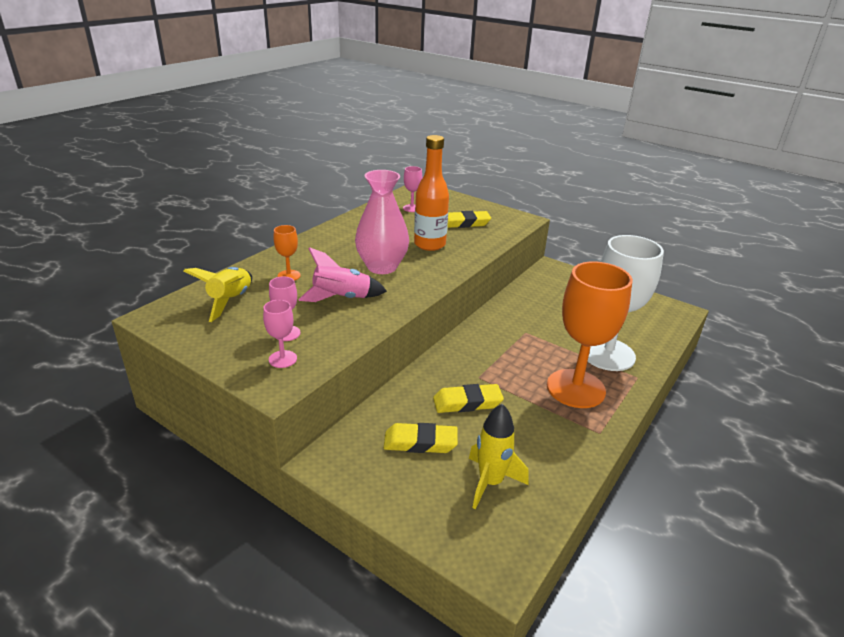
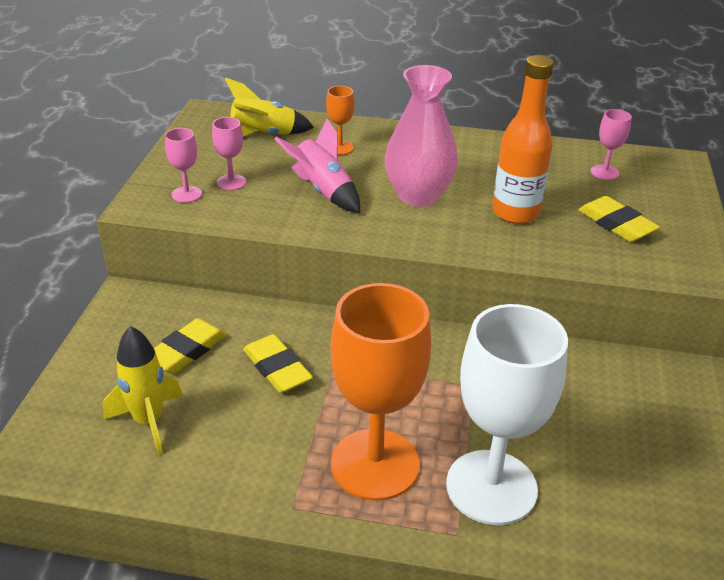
camera: 65 degrees right, 5 degrees up
yellow eraser [384,423,458,453] -> yellow eraser turned 60 degrees clockwise [154,318,227,374]

